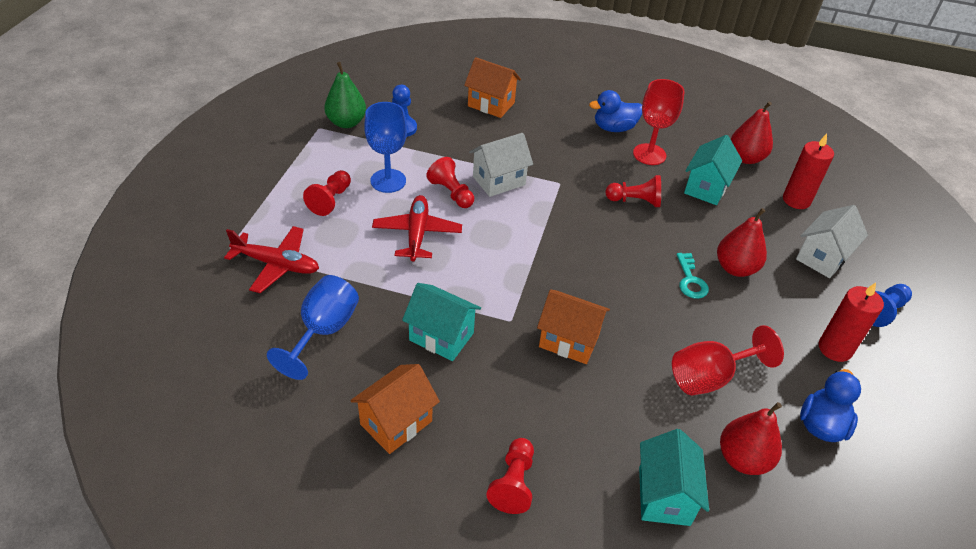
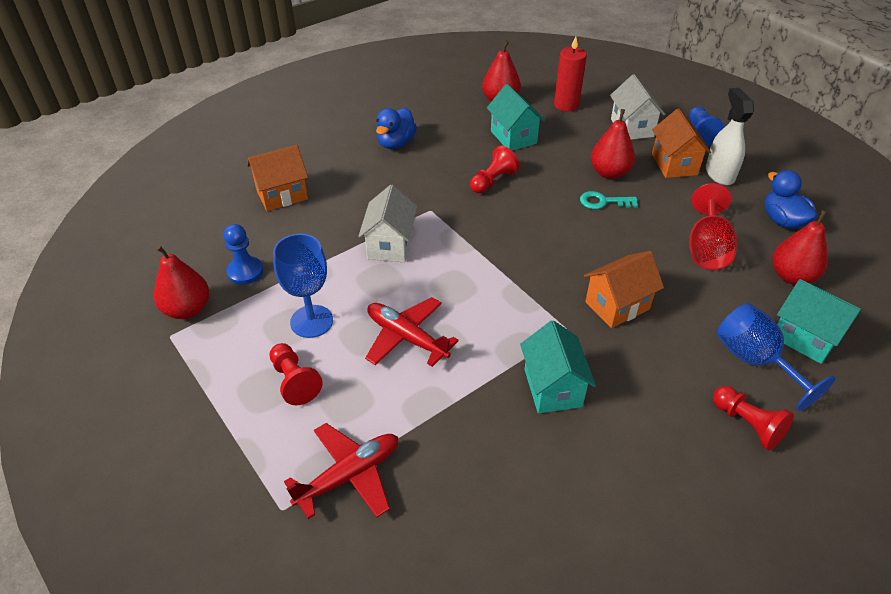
camera: 50 degrees left, 0 degrees up
blue goblet [267,275,359,380] -> blue goblet moved to [716,303,836,411]
green pear [324,62,366,128] -> red pear [154,246,209,319]
orange house [350,364,440,454] -> orange house moved to [652,109,711,178]
turquoise house [402,283,481,361] -> turquoise house turned 75 degrees counterclockwise [520,320,596,413]
red pawn [426,157,474,208] -> none
red goblet [633,79,685,165] -> none
turquoise key [677,253,709,299] -> turquoise key turned 150 degrees clockwise [580,191,638,209]
red candle [819,282,884,362] -> white spray bottle [706,88,754,185]

